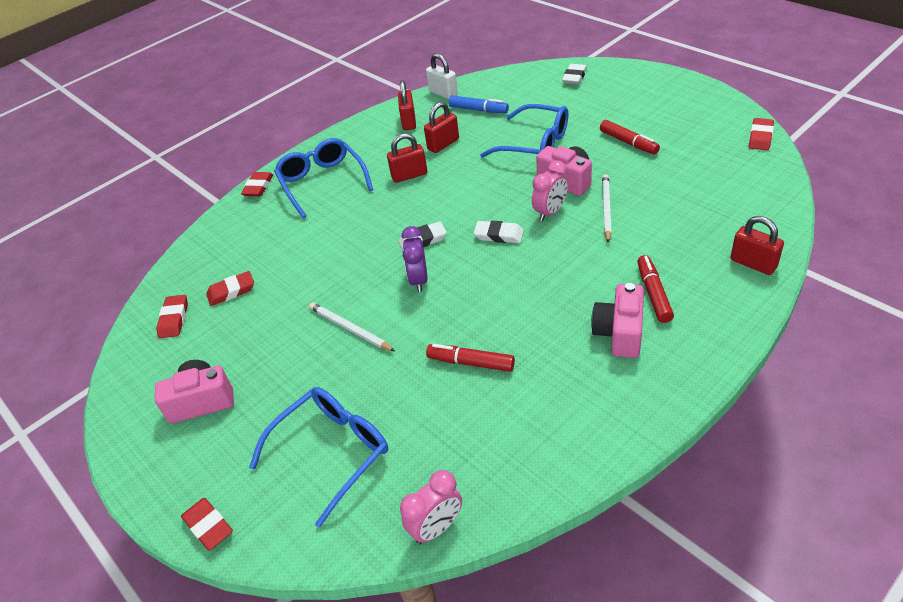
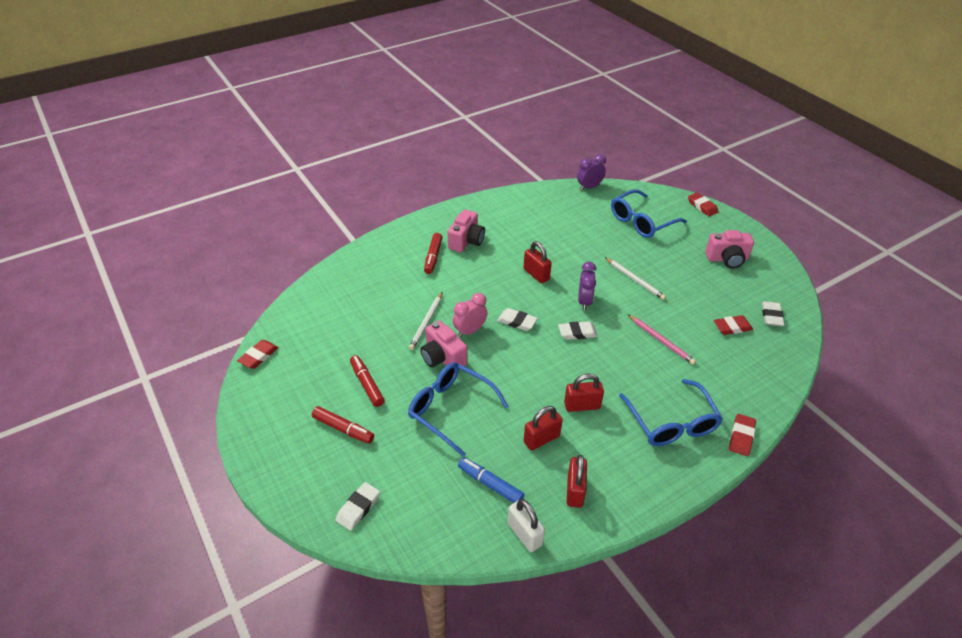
camera: 175 degrees left, 0 degrees up
red eraser [156,295,188,338] -> white eraser [762,301,784,326]
pink clock [400,470,462,545] -> purple clock [577,154,606,191]
red marker [426,344,515,372] -> red marker moved to [312,406,374,444]
red padlock [730,216,784,275] -> red padlock moved to [523,241,552,283]
none -> pink pencil [628,315,696,365]

